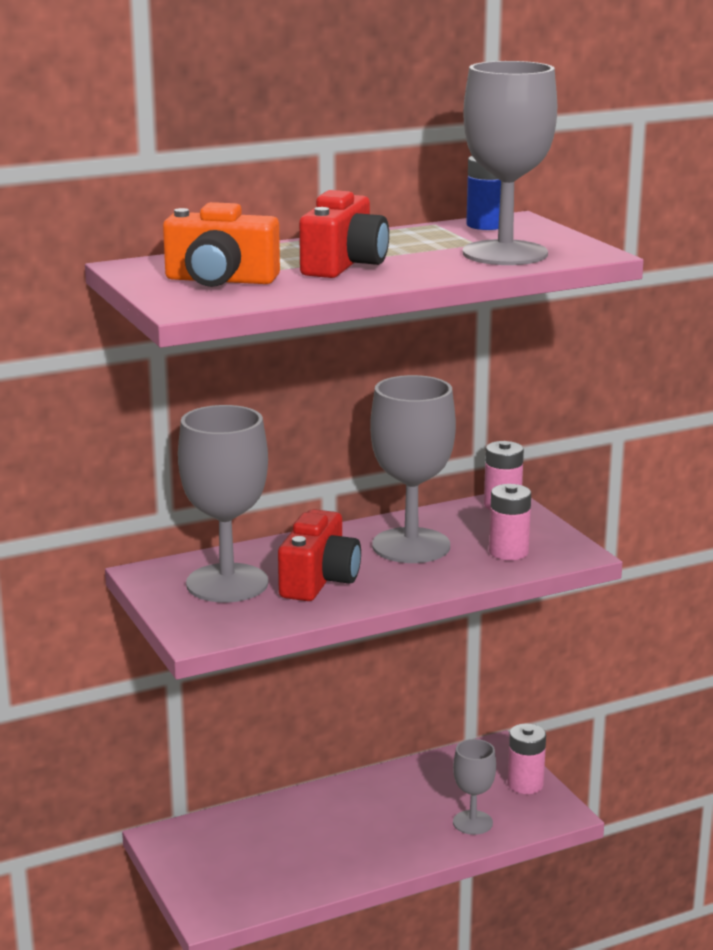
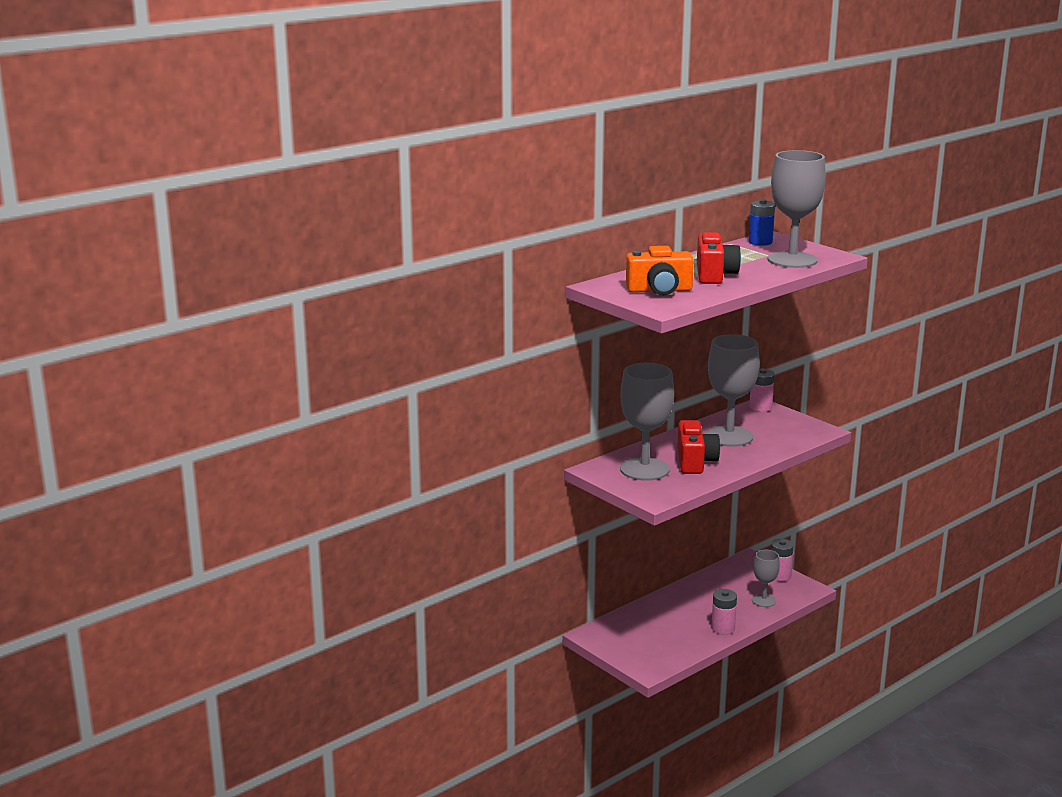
camera: 15 degrees left, 0 degrees up
pink battery [489,484,531,560] -> pink battery moved to [711,589,737,635]

